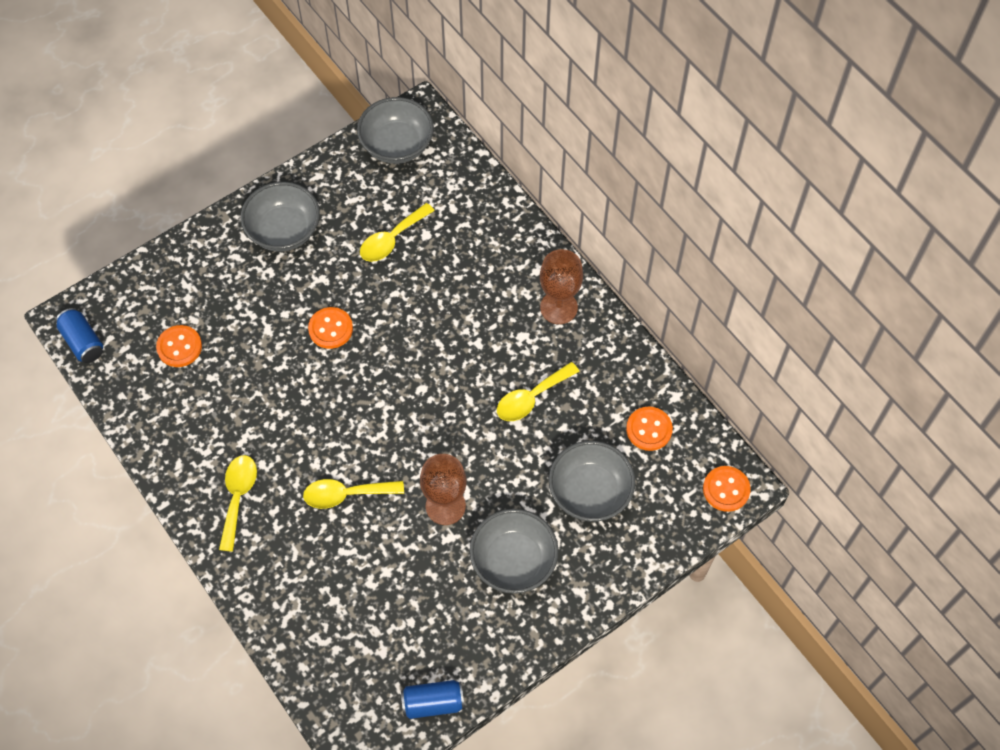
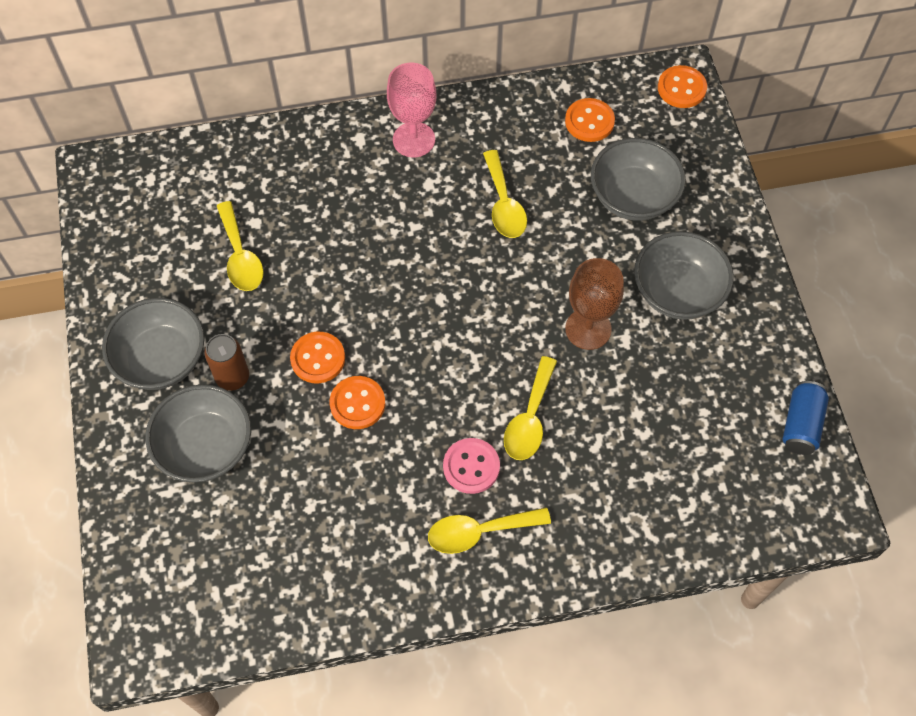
camera: 65 degrees left, 0 degrees up
blue can [56,308,103,363] -> none
orange button [156,325,202,367] -> orange button moved to [330,376,385,429]
yellow spoon [219,455,257,552] -> yellow spoon turned 45 degrees counterclockwise [428,507,551,554]
grey bowl [357,97,434,164] -> grey bowl moved to [145,384,251,483]
brown goblet [540,249,583,324] -> pink goblet [387,63,436,157]
none -> brown can [205,334,249,391]
none -> pink button [443,438,500,494]

